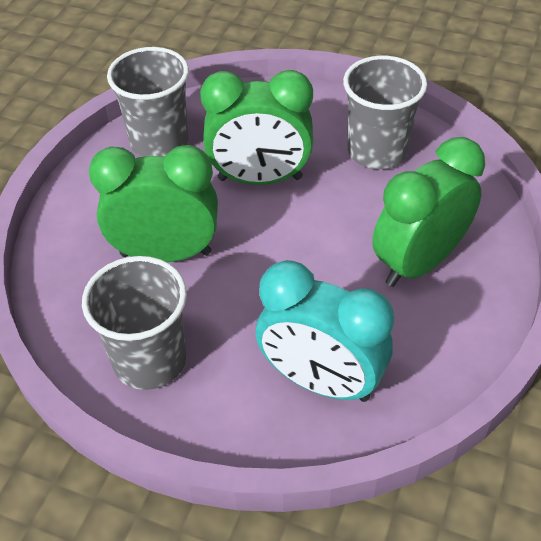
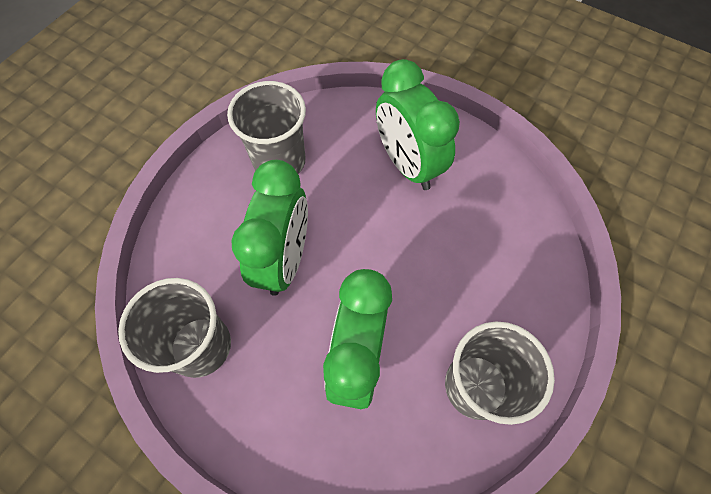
camera: 80 degrees left, 15 degrees up
turquoise clock [255,260,394,402] -> none

